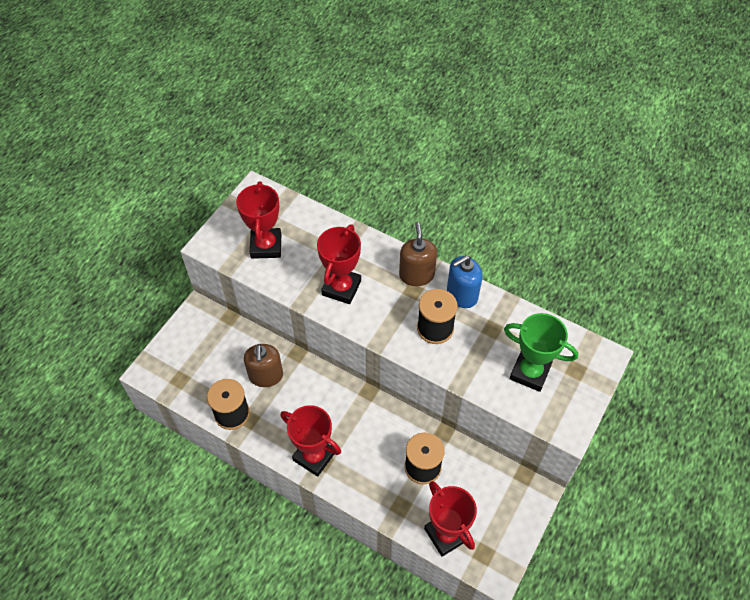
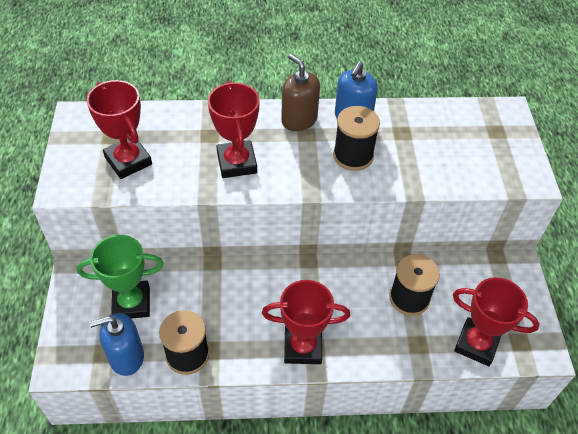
camera: 35 degrees left, 5 degrees down
brown soap dispenser [244,344,283,387] -> none
green trophy [504,313,578,392] -> green trophy moved to [77,235,164,319]
none -> blue soap dispenser [89,313,144,376]

